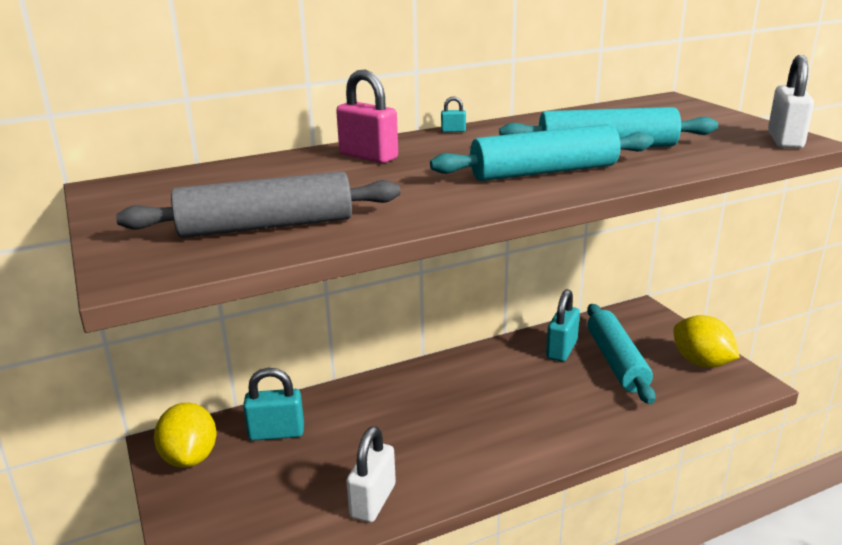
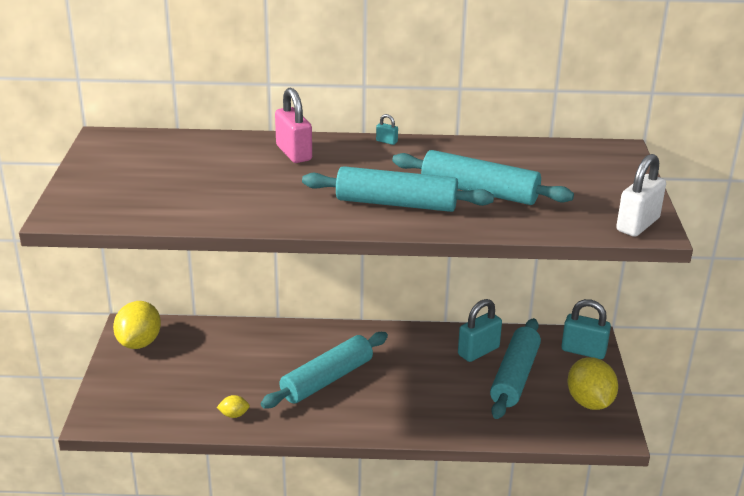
camera: 25 degrees right, 5 degrees up
grey rolling pin [116,171,400,238] -> none
turquoise padlock [243,368,304,441] -> turquoise padlock moved to [561,299,611,359]
white padlock [346,426,396,522] -> yellow lemon [217,395,250,418]
none -> turquoise rolling pin [261,332,388,408]

